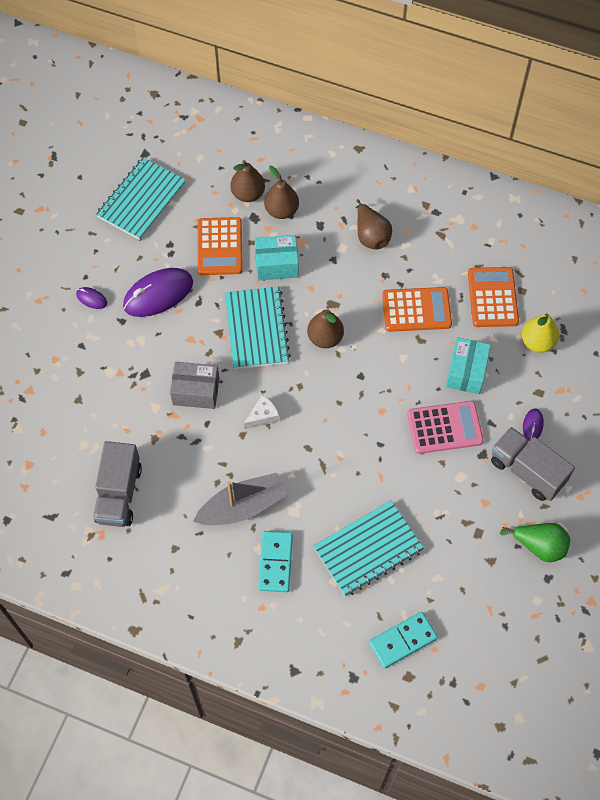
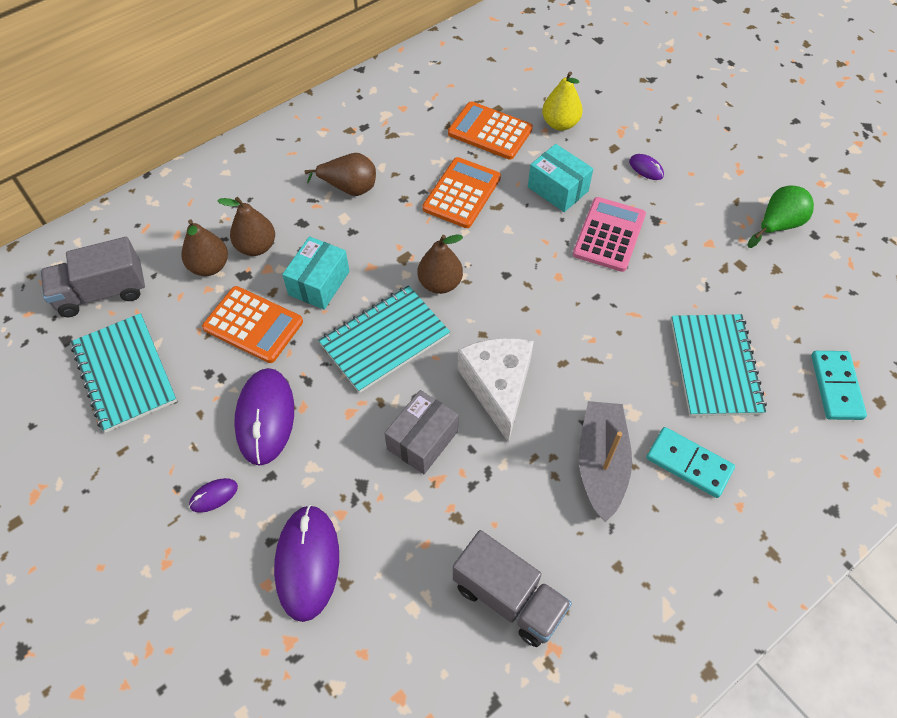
camera: 60 degrees left, 5 degrees down
turquoise notebook [225,287,291,369] -> turquoise notebook turned 60 degrees counterclockwise [318,285,450,393]
white cheese [244,395,279,429] -> white cheese [458,338,534,443], size x2.06
grey truck [491,427,575,501] -> grey truck moved to [41,237,145,317]
none -> purple mouse [274,505,339,622]

